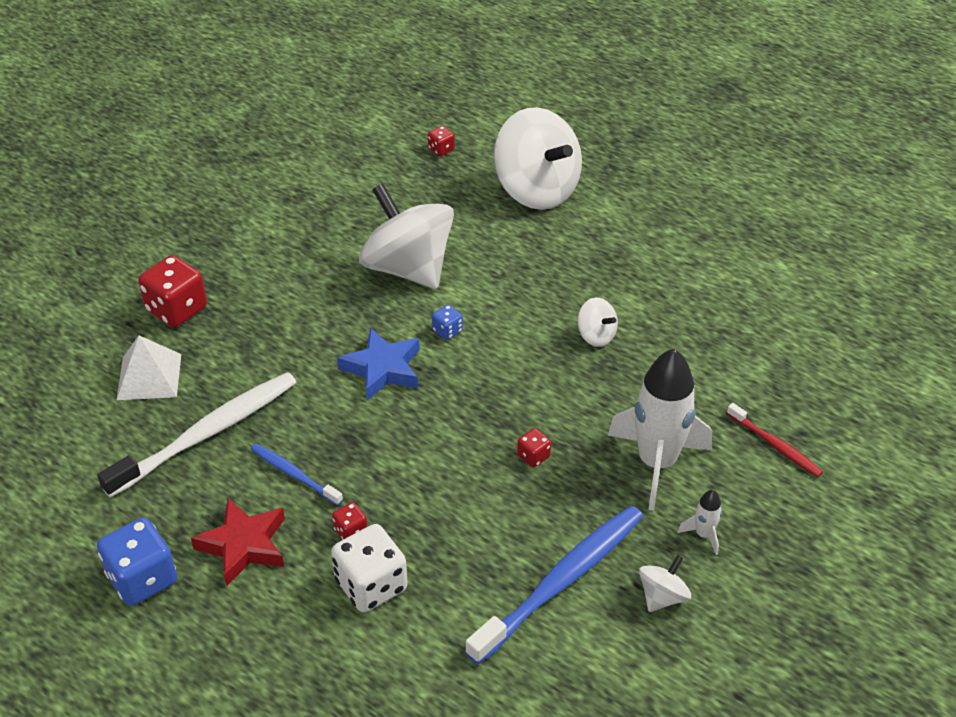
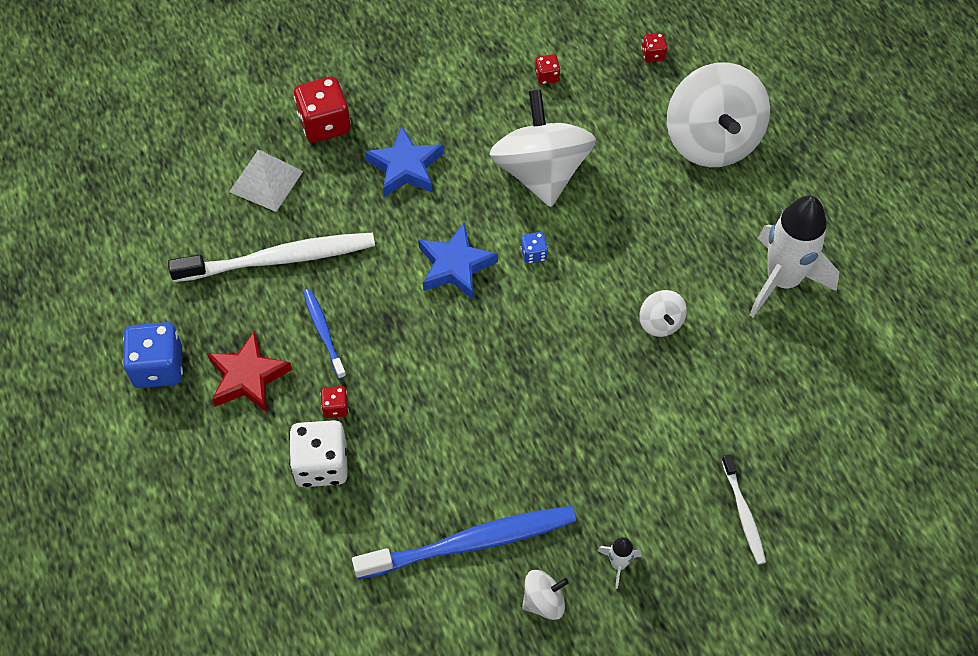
camera: 30 degrees right, 15 degrees up
red dice [517,428,551,467] -> red dice moved to [535,54,561,85]
white rocket [608,349,712,511] -> white rocket moved to [749,196,839,317]
red toothbrush [727,403,823,477] -> white toothbrush [722,454,766,565]
none -> blue star [365,125,443,197]

